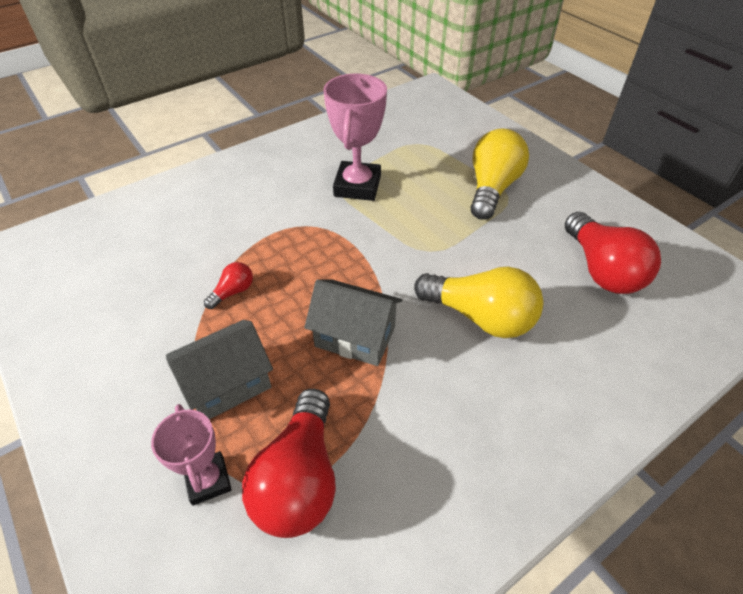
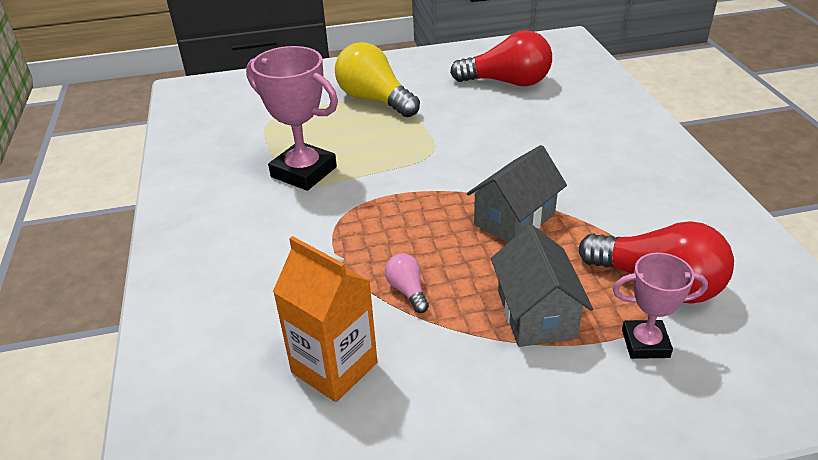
camera: 65 degrees left, 10 degrees down
red light bulb [204,262,253,309] -> pink light bulb [385,253,429,313]
yellow light bulb [414,267,543,338] -> none
none -> orange carton [273,236,377,402]

